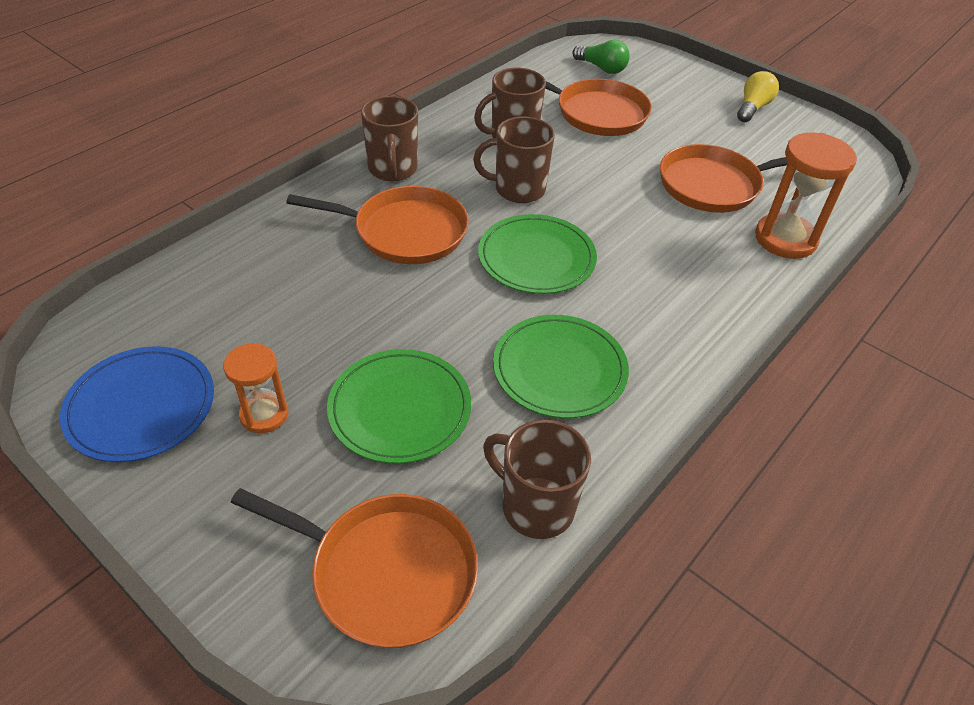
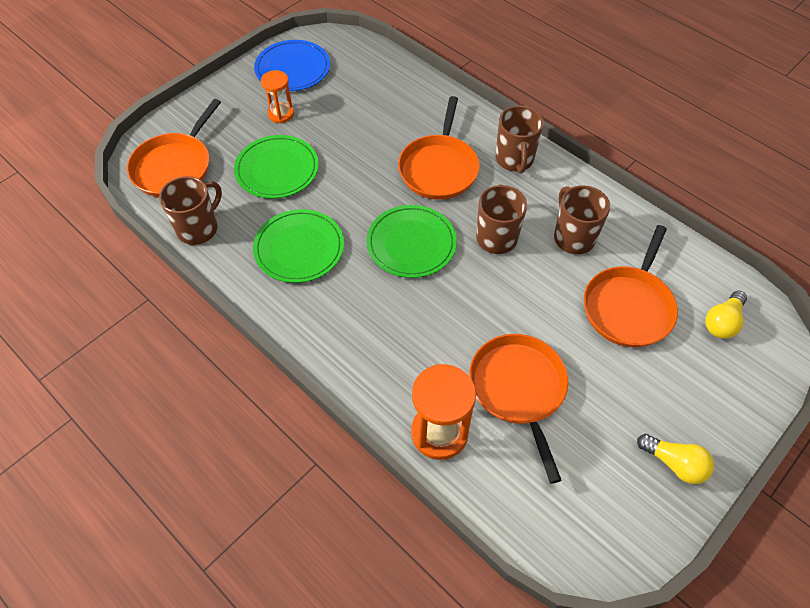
camera: 95 degrees right, 10 degrees up
brown mug [361,96,418,181] -> brown mug turned 90 degrees counterclockwise [496,106,544,174]
green light bulb [572,40,630,74] -> yellow light bulb [705,291,747,339]

